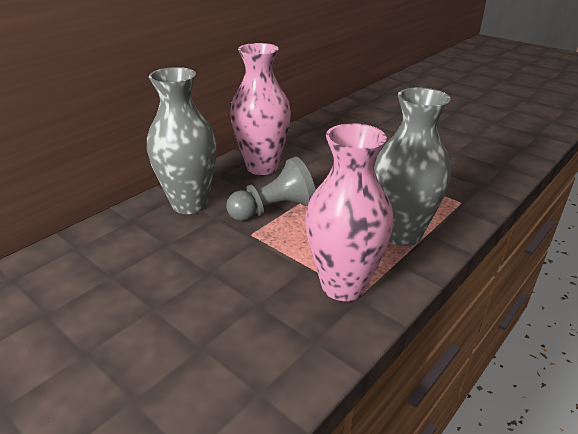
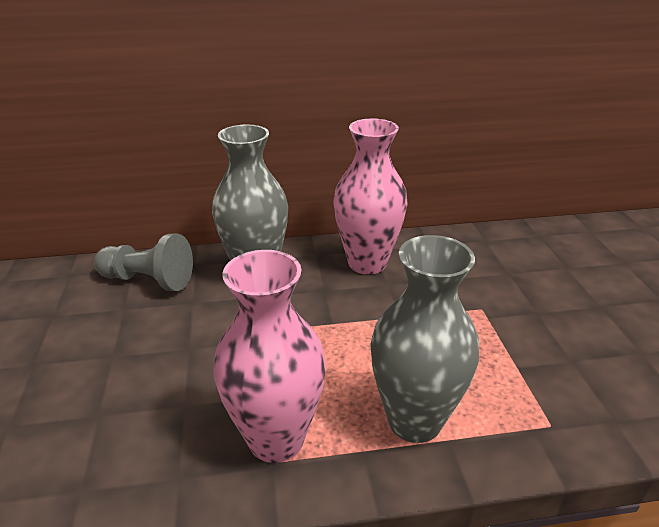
camera: 40 degrees right, 0 degrees up
grey pawn [226,157,316,221] -> grey pawn moved to [94,234,193,291]

